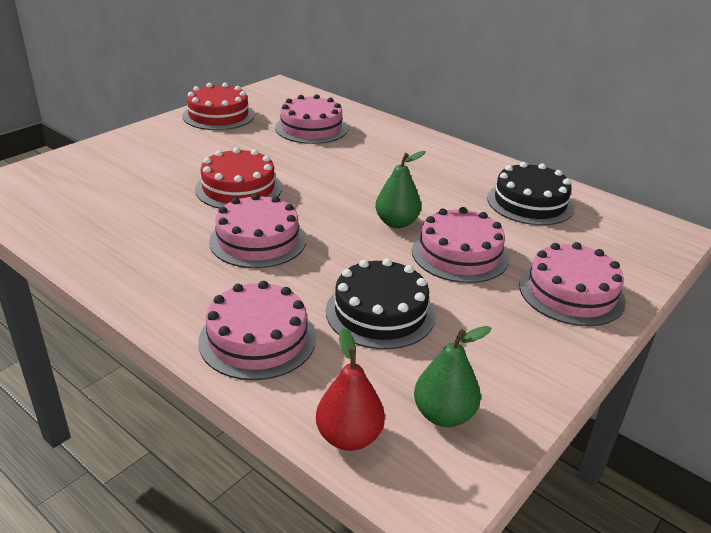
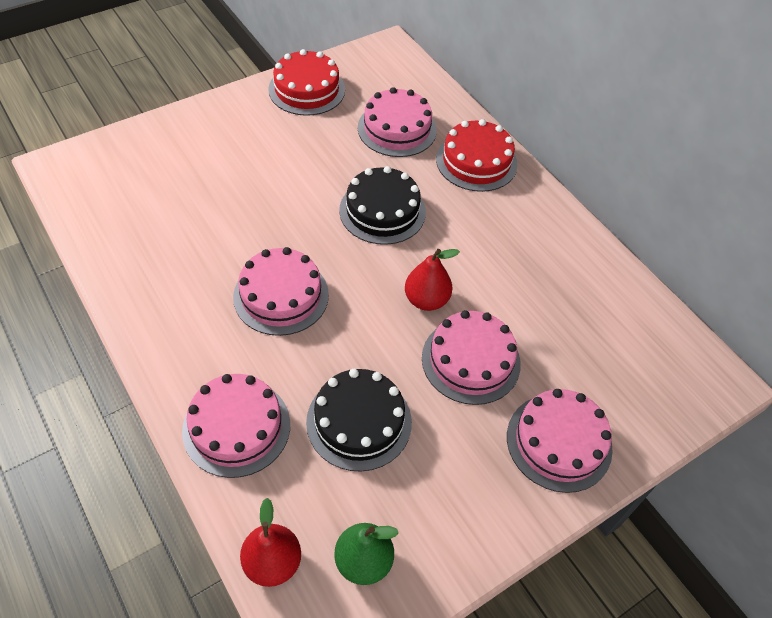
camera: 15 degrees right, 20 degrees up
red cake [195,147,282,208] -> red cake moved to [436,119,517,192]
green pear [375,151,426,228] -> red pear [405,249,460,311]
black cake [487,162,574,225] -> black cake moved to [339,166,426,245]

